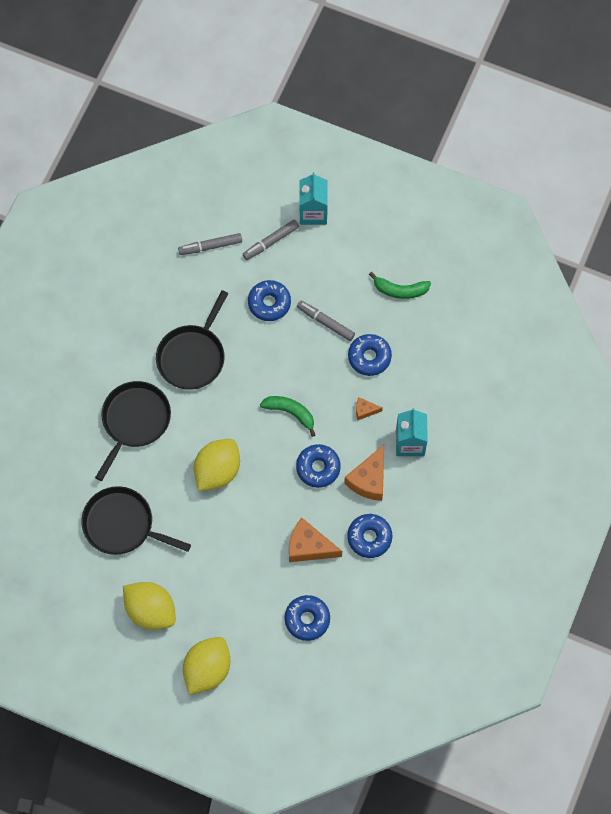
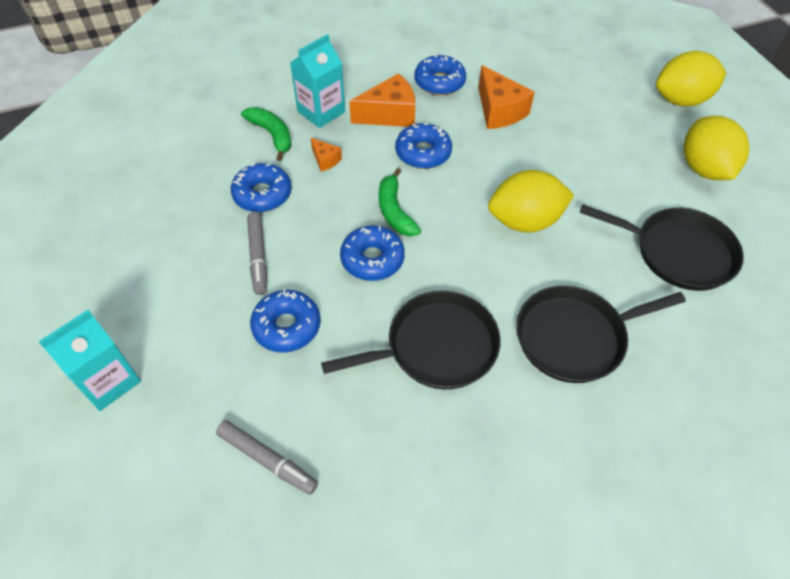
camera: 135 degrees left, 15 degrees down
black pan [81,486,191,555] -> black pan turned 45 degrees counterclockwise [580,204,744,291]
grey marker [243,220,299,260] -> none
blue donut [285,595,330,641] -> blue donut moved to [340,226,405,281]
green banana [369,272,431,299] -> green banana moved to [241,107,291,161]

